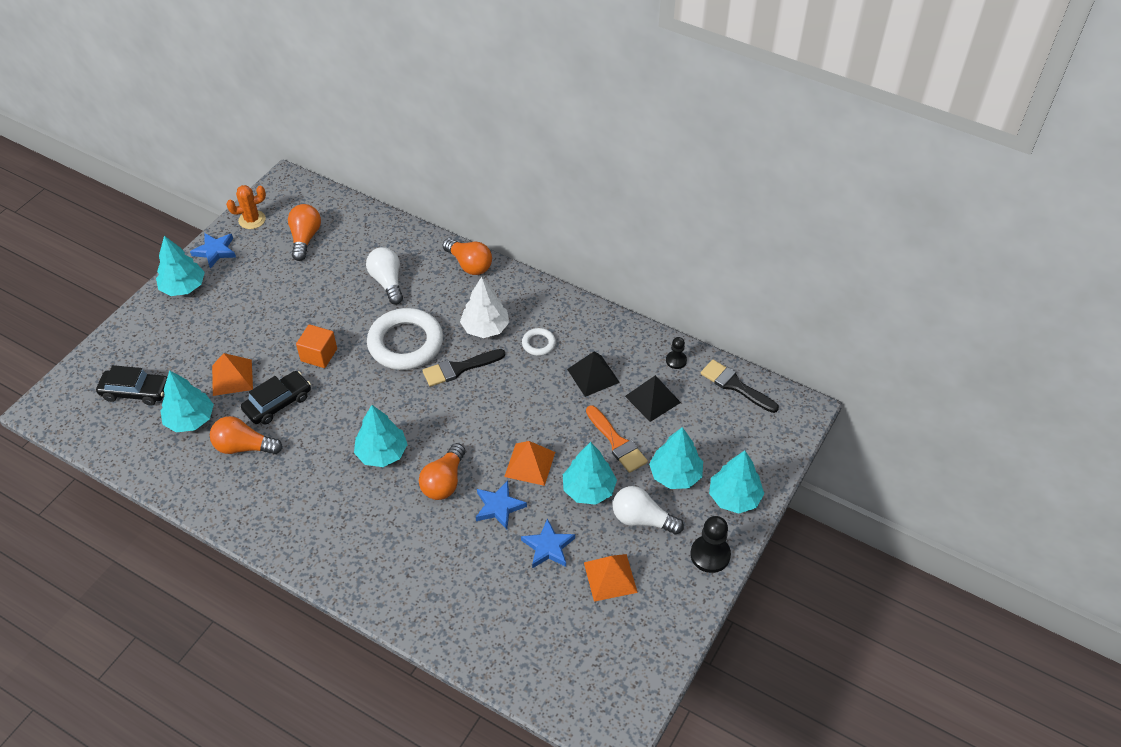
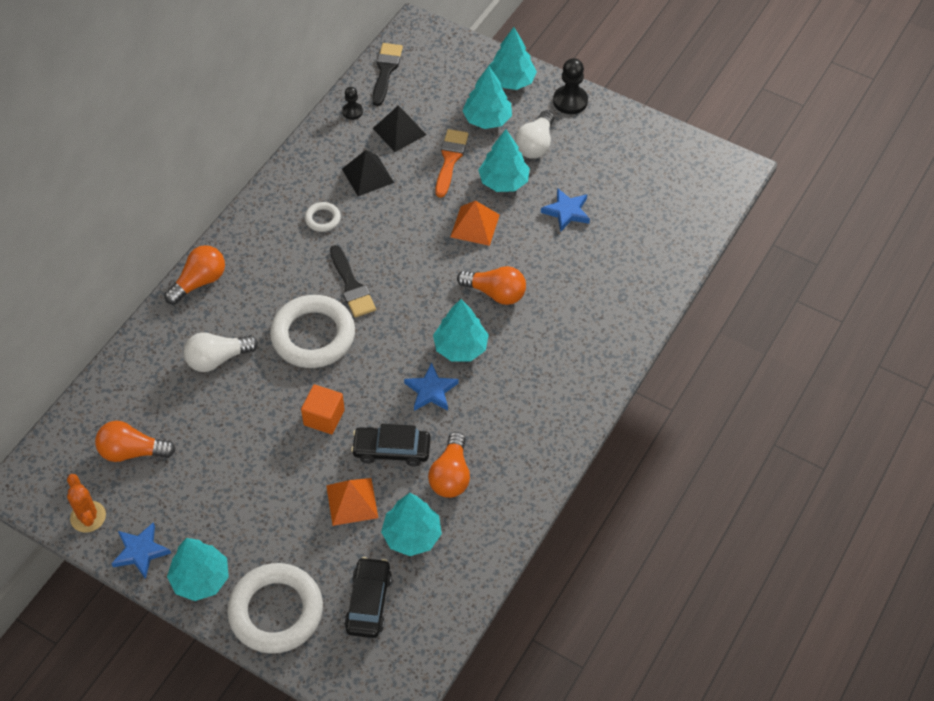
camera: 90 degrees left, 5 degrees up
black car [241,371,311,425] -> black car turned 45 degrees counterclockwise [351,424,431,466]
white tree [460,277,509,338] -> none
blue star [476,481,527,529] -> blue star moved to [404,362,459,411]
orange pyramid [584,554,638,602] -> none
orange brush [586,405,648,473] -> orange brush turned 45 degrees counterclockwise [435,129,469,198]
black brush [701,360,779,413] -> black brush turned 150 degrees clockwise [372,43,403,106]
none -> white ring [227,563,323,654]

